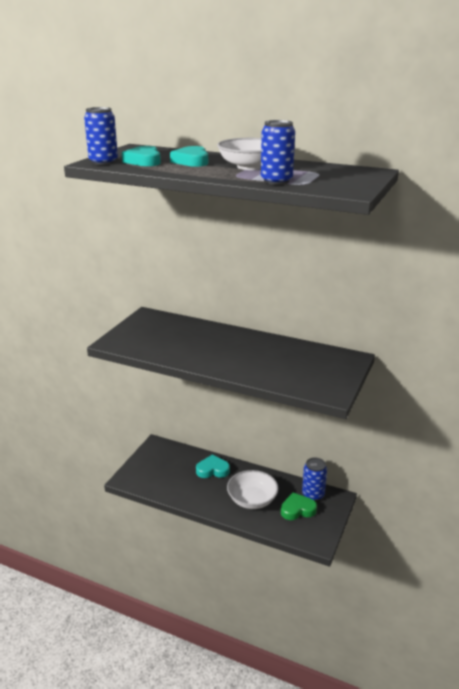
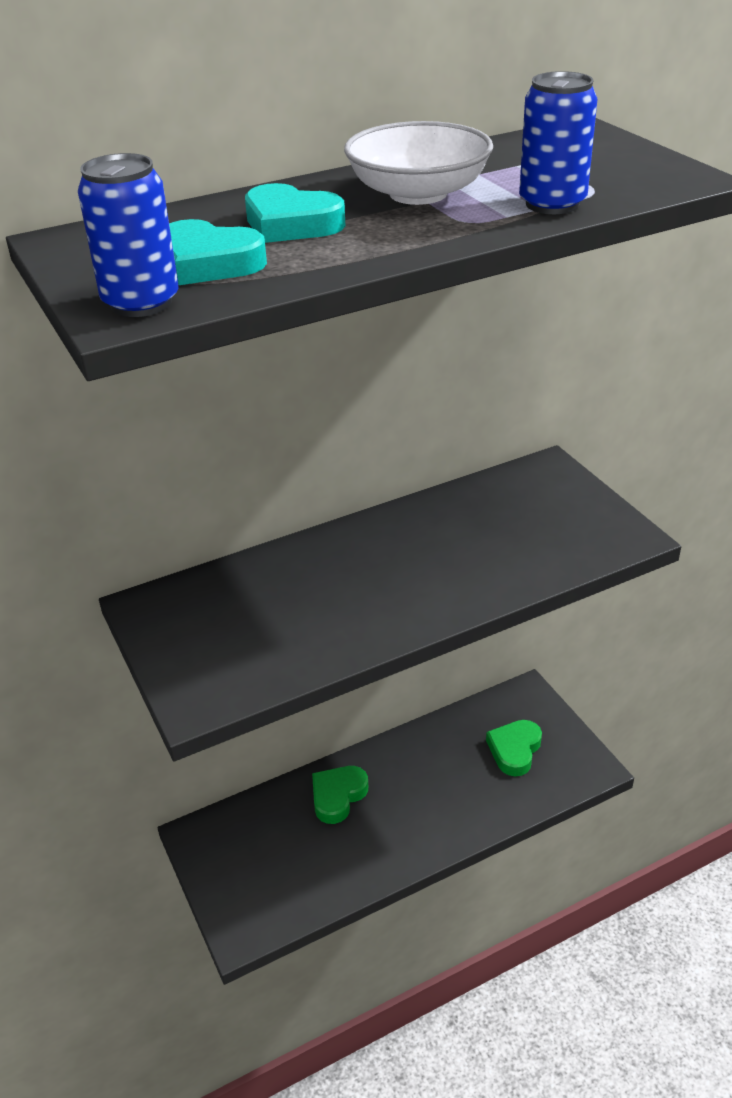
camera: 50 degrees left, 10 degrees up
turquoise heart [196,454,230,478] -> green heart [312,766,368,824]
white bowl [227,470,279,509] -> none
blue can [302,457,327,501] -> none

